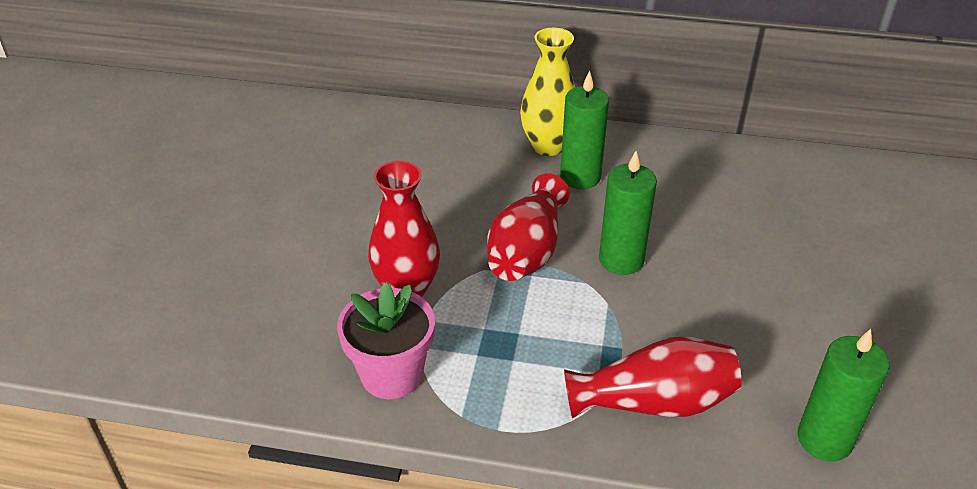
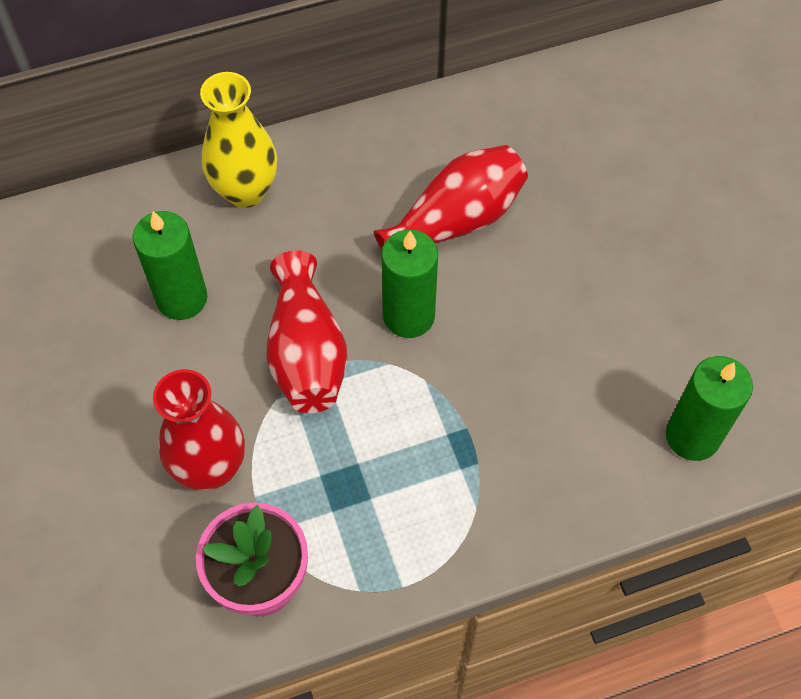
camera: 30 degrees left, 20 degrees up
green candle [560,71,609,189] -> green candle moved to [133,211,207,320]
red vase [564,337,742,419] -> red vase moved to [374,145,528,249]

